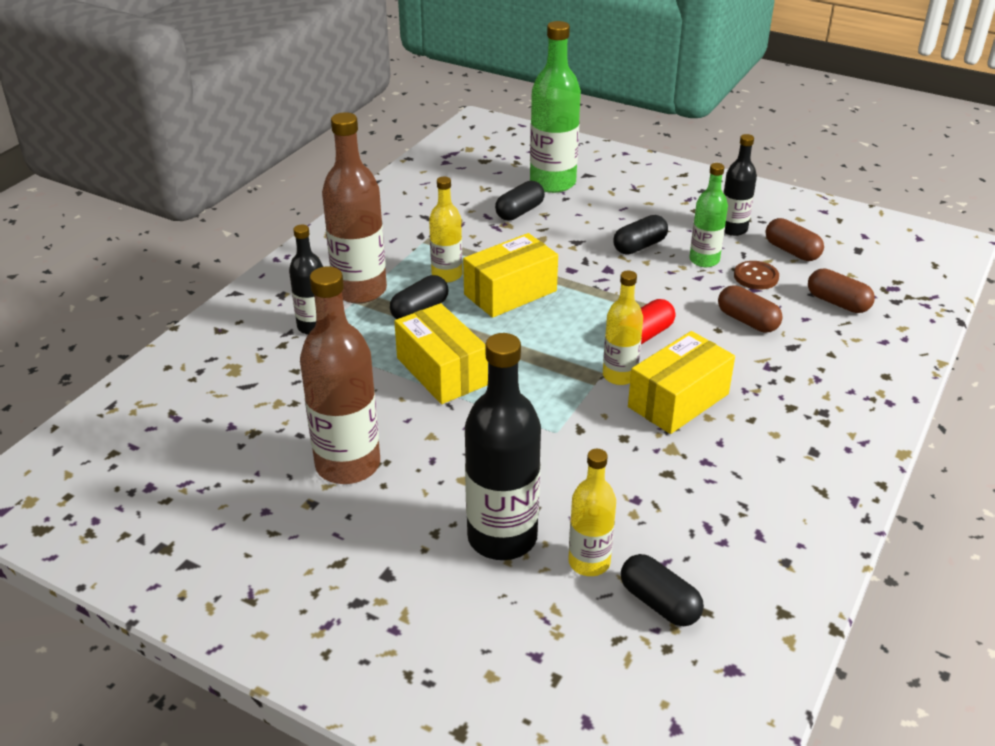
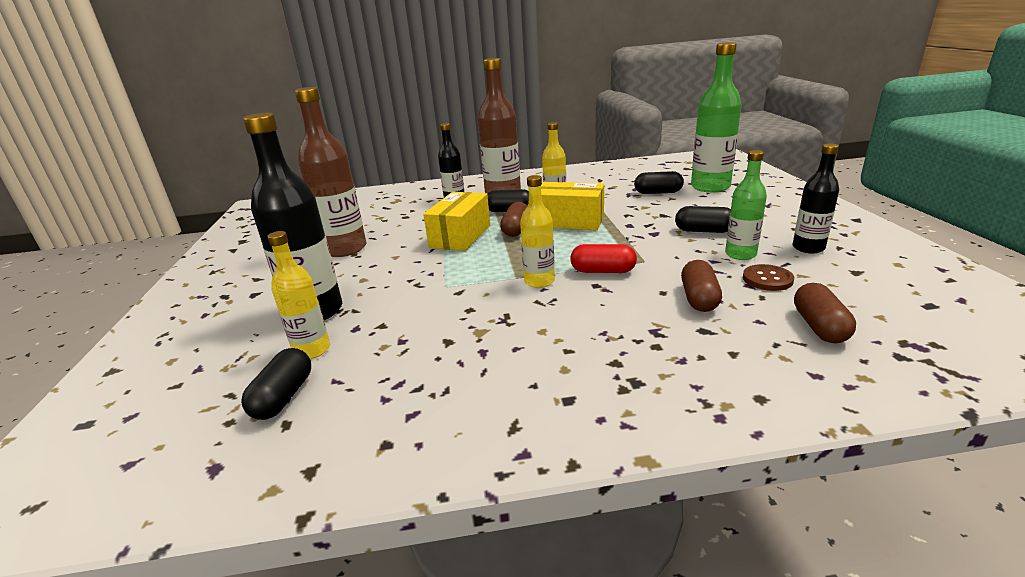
camera: 55 degrees right, 10 degrees down
yellow box [628,331,735,434] -> none
brown capsule [766,218,824,261] -> brown capsule moved to [500,202,527,237]

